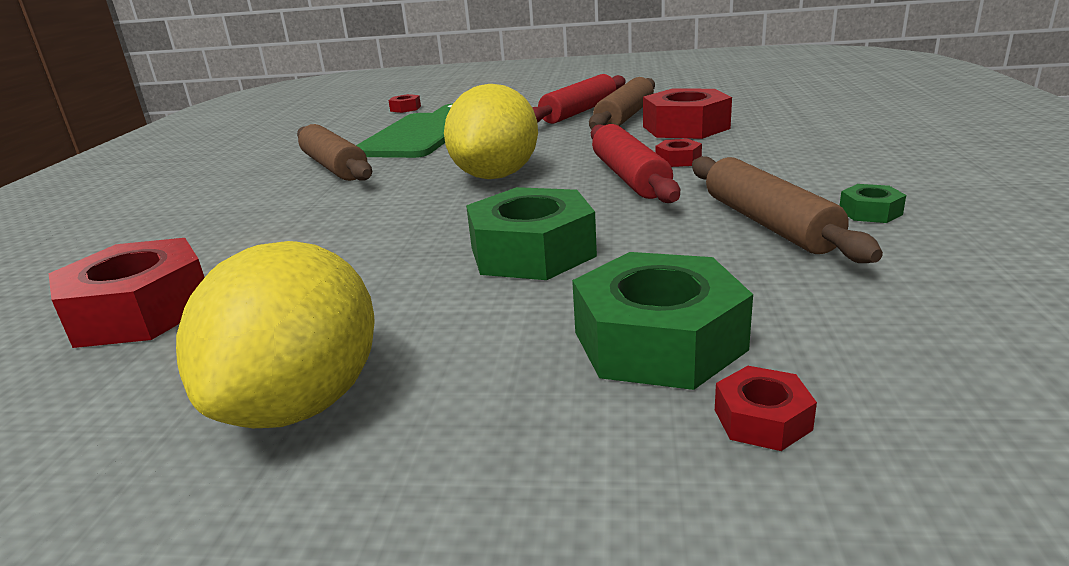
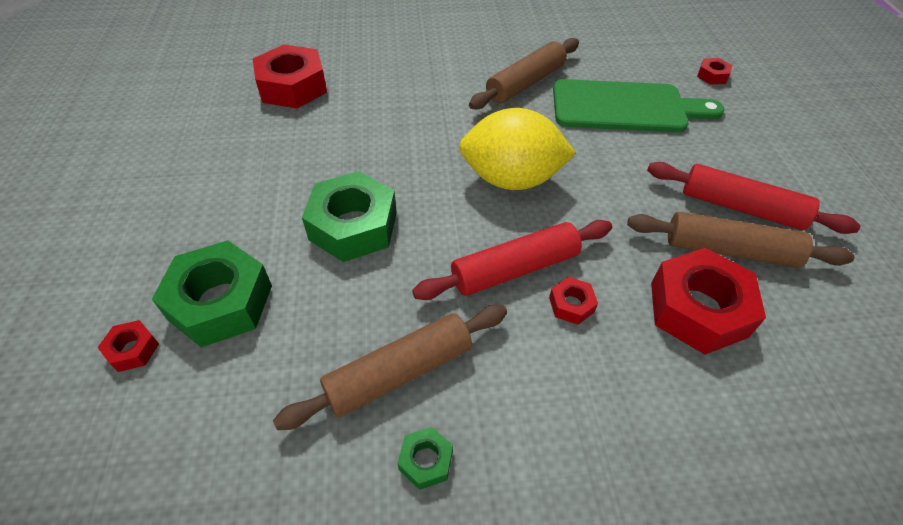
camera: 75 degrees right, 25 degrees up
yellow lemon [176,241,375,428] -> none

